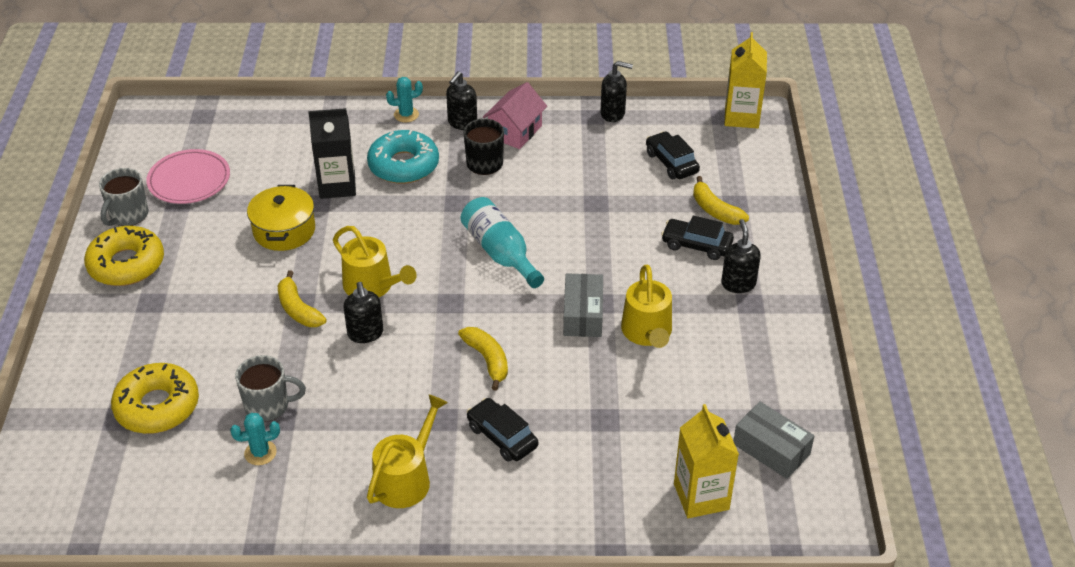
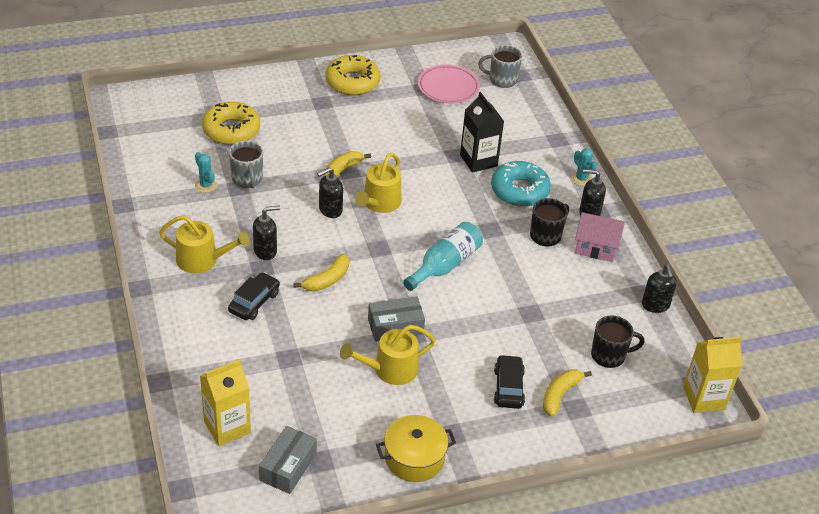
camera: 70 degrees right, 0 degrees up
grey mug [99,168,148,226] -> grey mug moved to [478,45,522,88]
yellow pot [247,185,315,251] -> yellow pot moved to [376,415,456,482]
black car [646,131,700,179] -> black mug [591,315,644,368]
black soap dispenser [721,219,761,293] -> black soap dispenser moved to [253,205,280,260]

